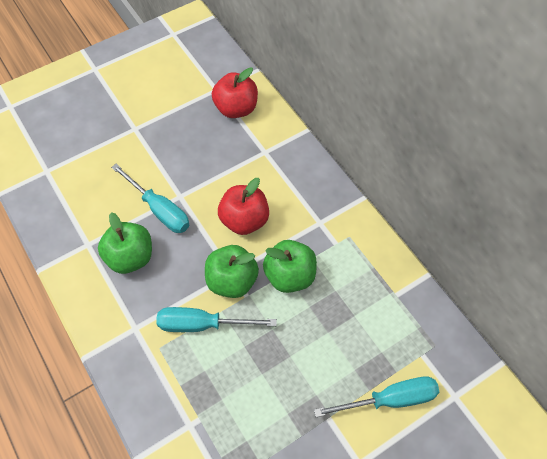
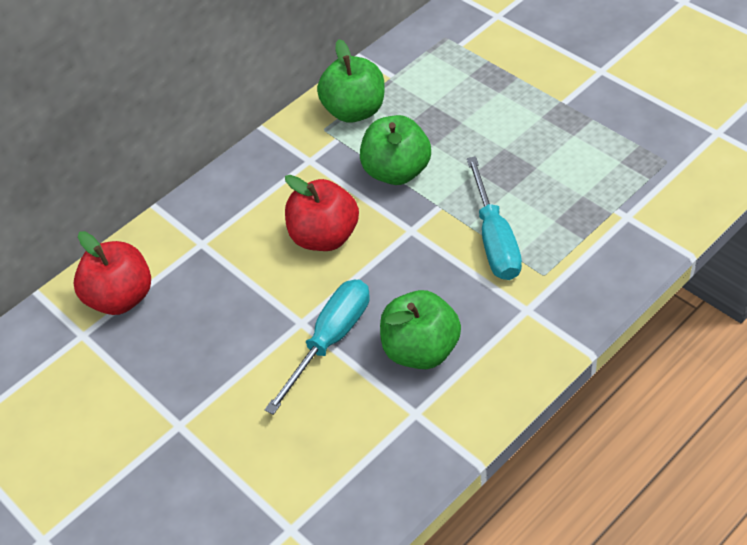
camera: 95 degrees left, 10 degrees down
green apple [205,245,259,298] -> green apple moved to [317,39,385,123]
turquoise screwdriver [314,376,439,417] -> none

